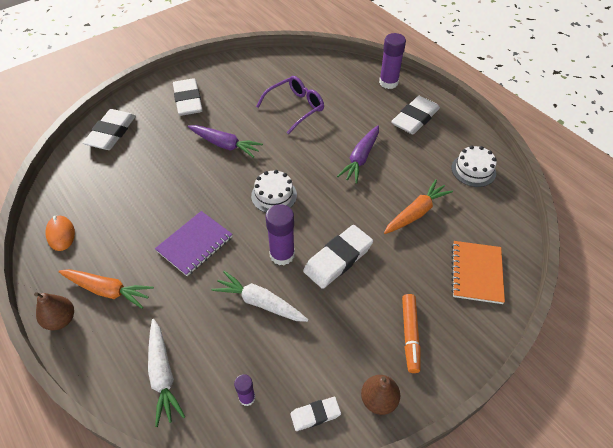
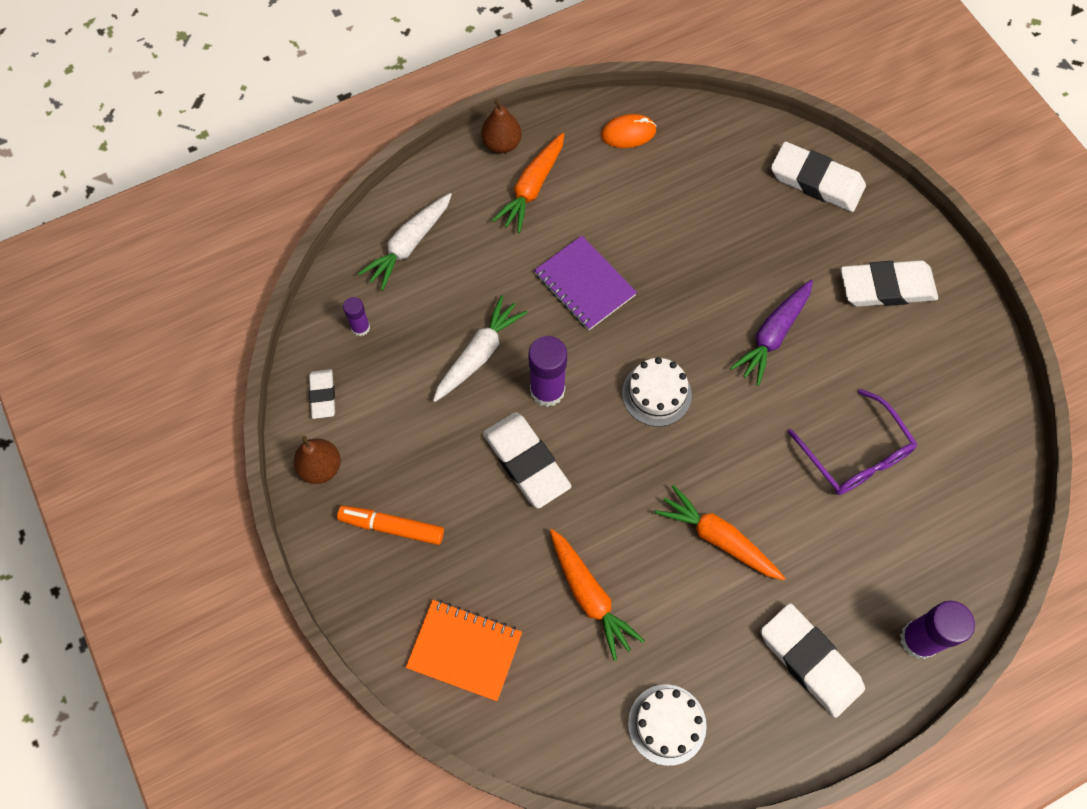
camera: 100 degrees right, 15 degrees up
white carrot [148,319,185,427] -> white carrot turned 45 degrees counterclockwise [358,193,452,291]
purple carrot [337,125,379,184] -> orange carrot [655,485,785,580]

